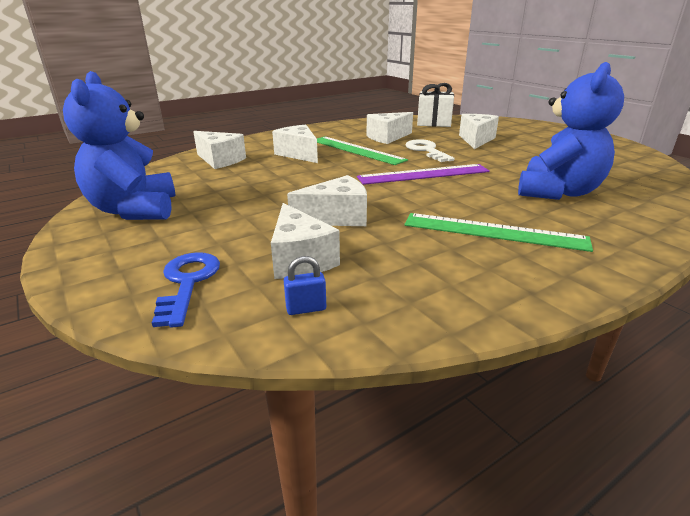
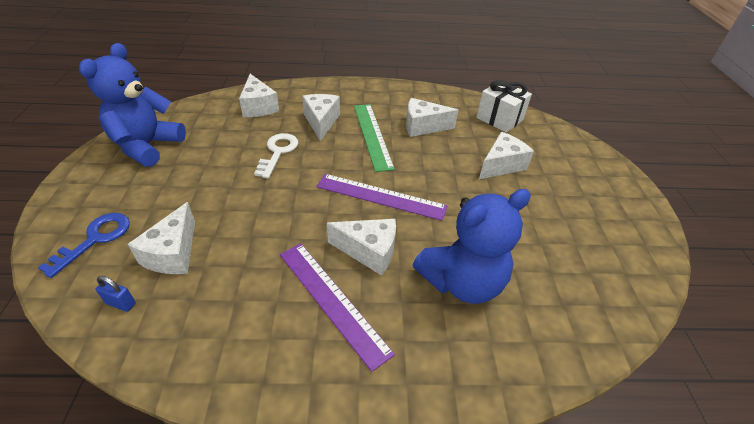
camera: 30 degrees right, 15 degrees up
white cheese [287,175,367,226] -> white cheese moved to [327,219,396,276]
green ruler [404,213,593,252] -> purple ruler [280,243,395,372]
white key [406,139,454,162] -> white key moved to [254,133,298,179]

